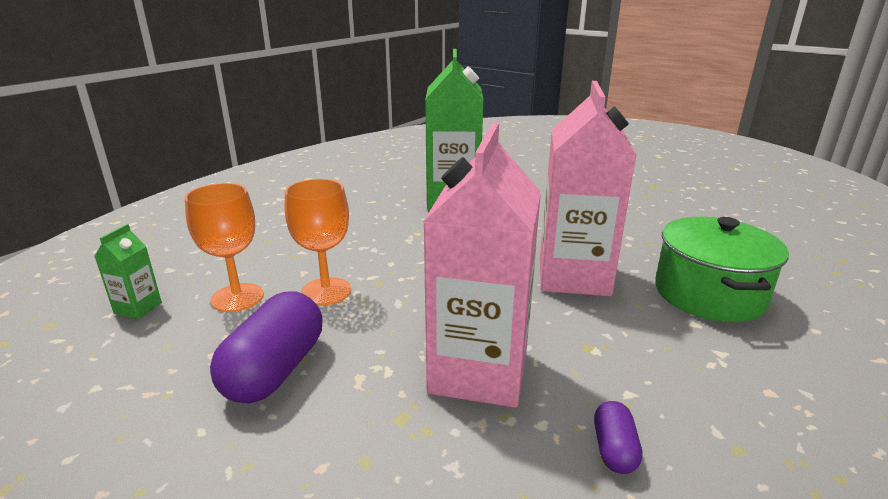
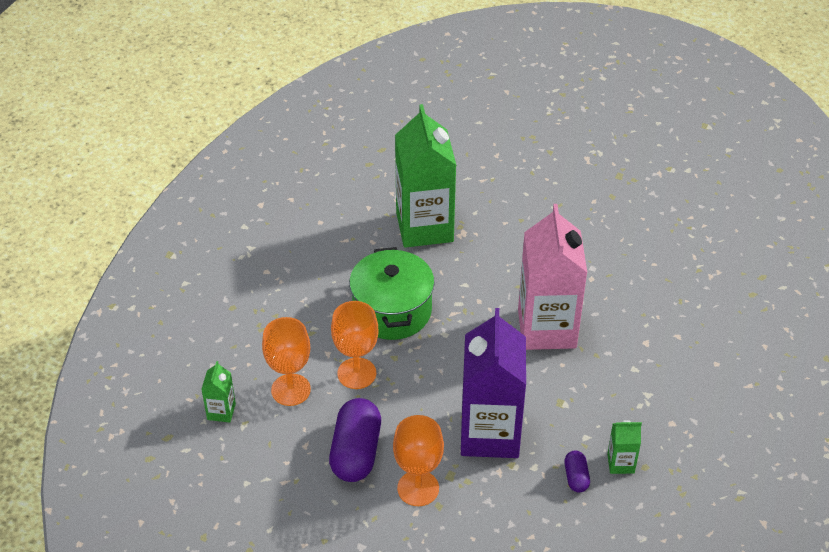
camera: 10 degrees left, 20 degrees up
pink carton [423,122,541,408] -> purple carton [461,308,526,458]
green pot [655,217,789,322] -> green pot moved to [349,247,435,340]
none -> orange goblet [393,415,444,506]
none -> green carton [607,420,642,474]

